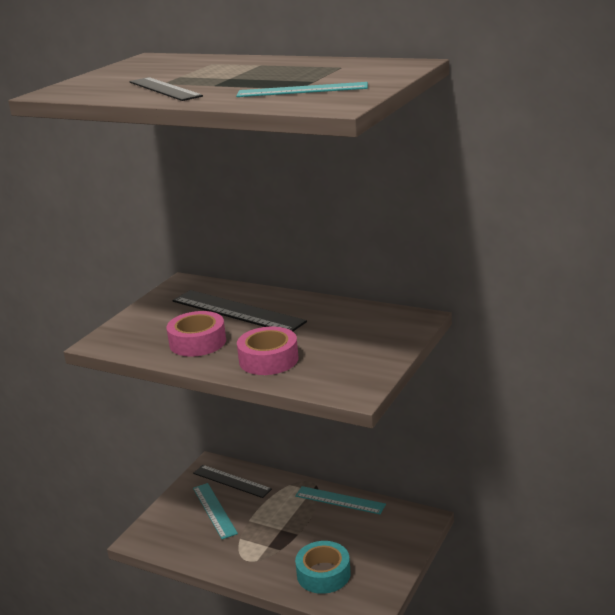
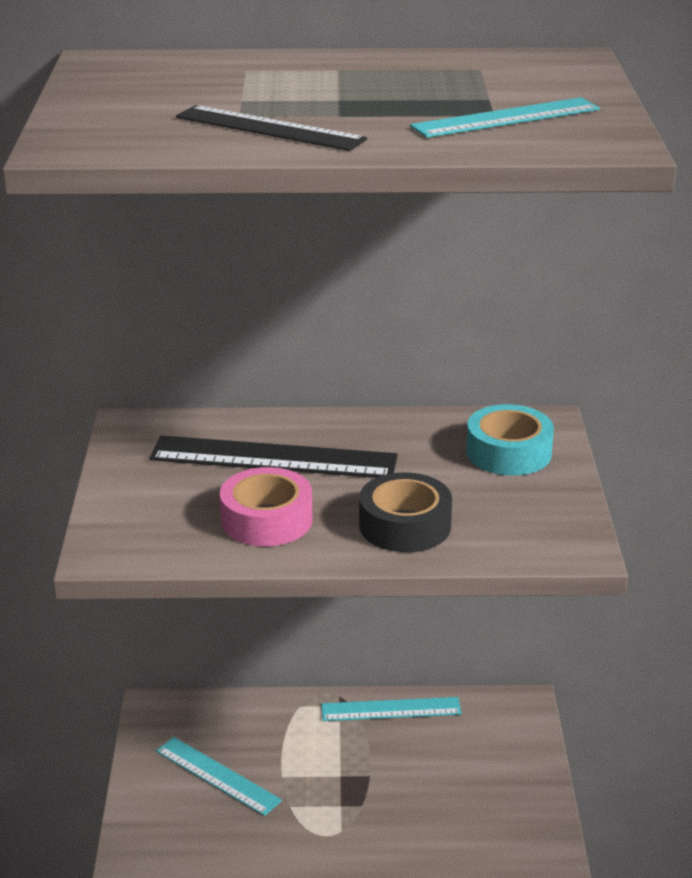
camera: 30 degrees left, 5 degrees up
black ruler [193,465,272,498] -> none
pink tape [237,327,299,375] -> black tape [359,472,452,552]
turquoise tape [295,541,351,594] -> turquoise tape moved to [466,404,554,476]

